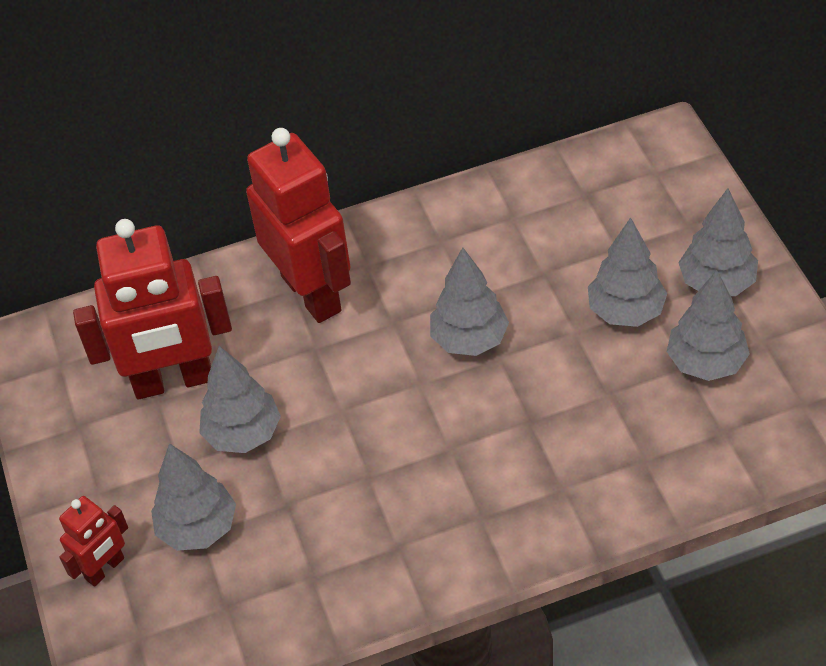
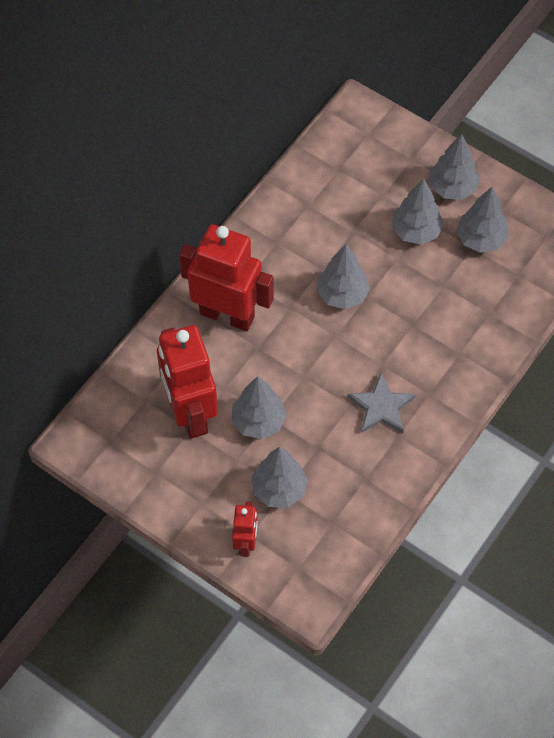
camera: 40 degrees left, 10 degrees up
red robot [73,219,232,399] -> red robot turned 120 degrees clockwise [157,325,218,439]
none -> grey star [347,373,416,433]

